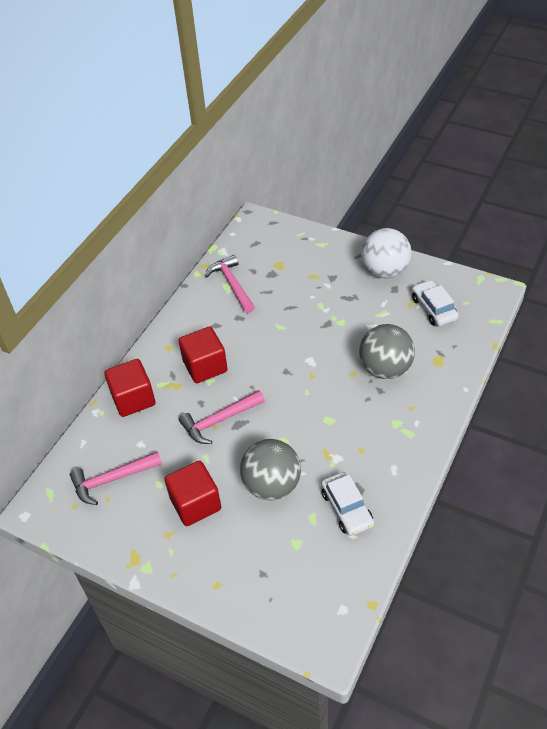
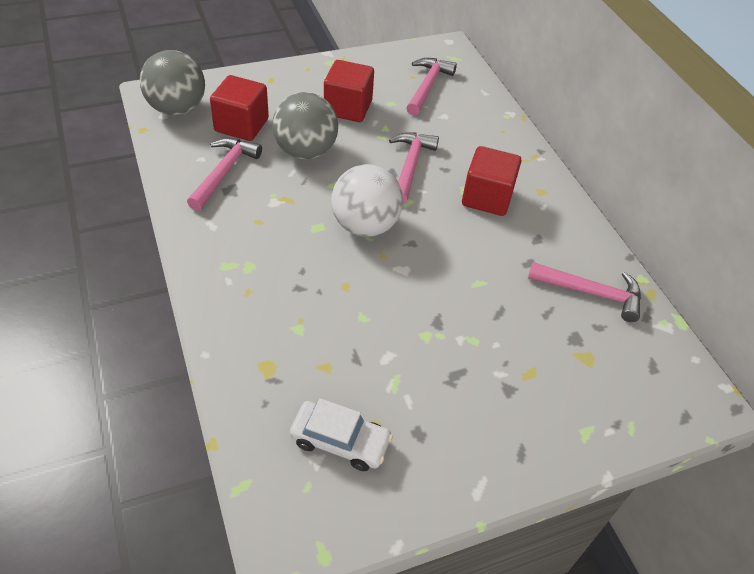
camera: 125 degrees right, 0 degrees up
red cube [104,359,155,417] -> red cube moved to [210,75,269,141]
white car [321,472,374,536] -> pink hammer [187,138,262,211]
grey ball [359,324,415,379] -> grey ball moved to [140,50,205,116]
white ball [361,228,412,278] -> white ball moved to [331,164,403,237]

